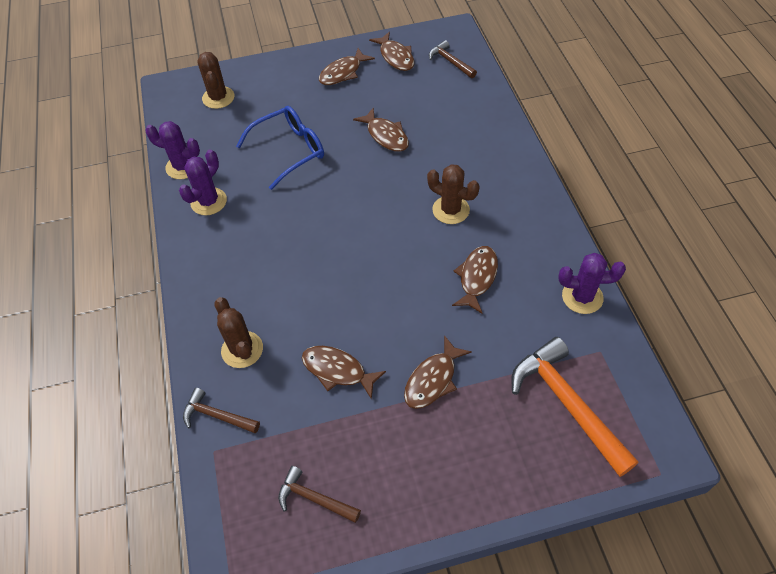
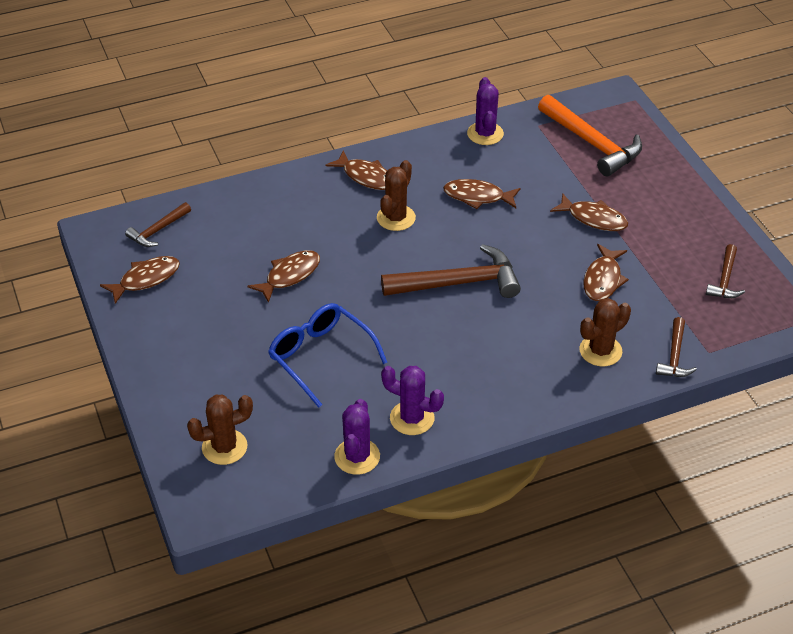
camera: 100 degrees left, 10 degrees down
brown fish [319,48,375,85] -> brown fish moved to [325,150,387,190]
orange hammer [511,337,639,477] -> orange hammer turned 90 degrees counterclockwise [538,95,642,177]
none -> brown hammer [381,244,521,298]

